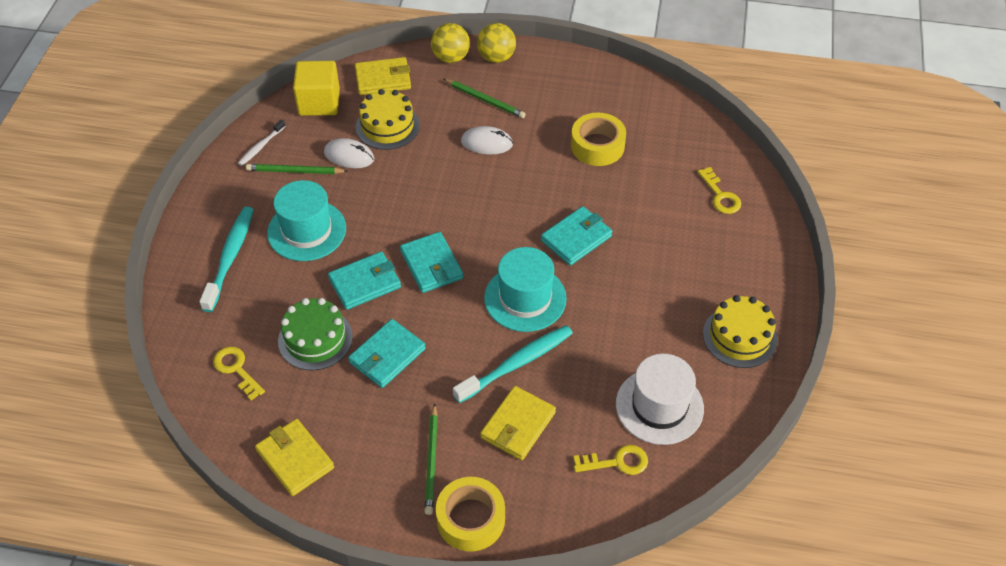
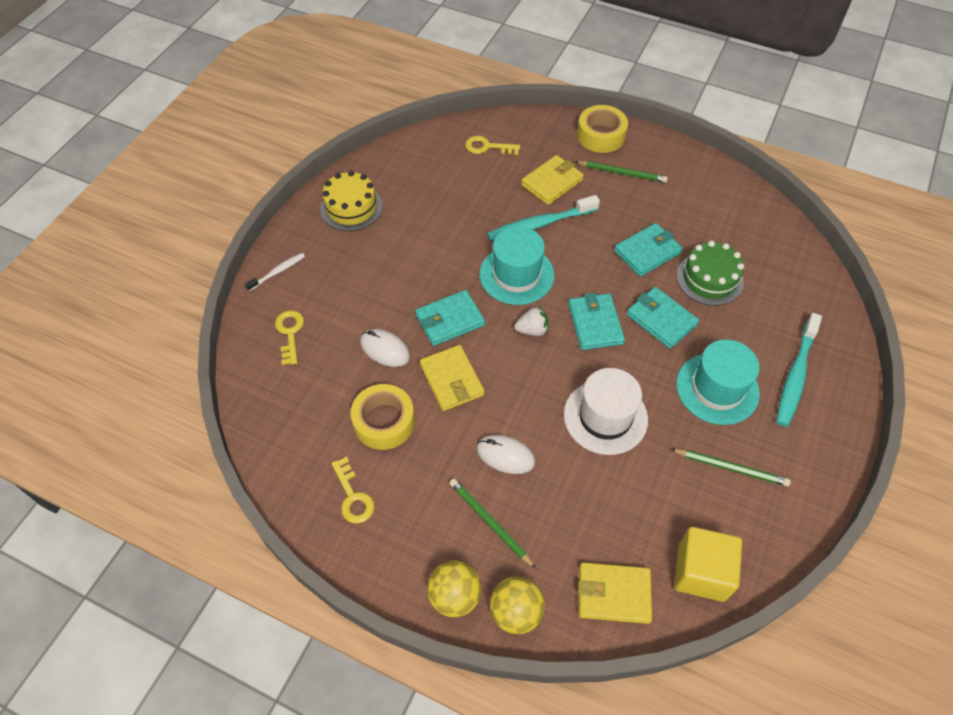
camera: 165 degrees left, 5 degrees up
yellow key [213,347,265,400] -> yellow key moved to [331,457,375,523]
white toothbrush [238,120,286,166] -> white toothbrush moved to [245,253,305,291]
yellow wallet [255,419,334,496] -> yellow wallet moved to [420,345,485,411]
white mouse [324,138,374,168] -> white mouse moved to [360,329,410,367]
turquoise wallet [328,252,401,310] -> turquoise wallet turned 60 degrees clockwise [627,287,699,349]
yellow cake [355,89,420,150] -> none
green pencil [424,403,438,515] -> green pencil turned 90 degrees clockwise [575,161,668,183]
white hat [616,354,704,445] -> white hat moved to [564,368,648,455]
none -> white strawberry [514,306,549,336]

